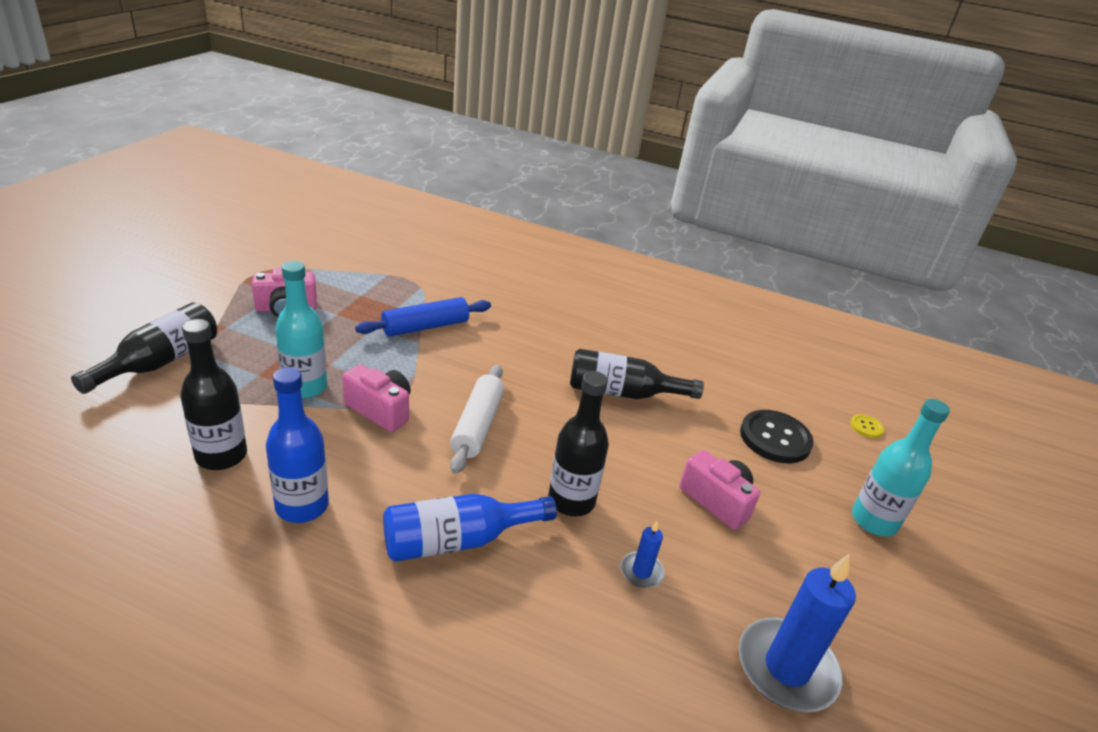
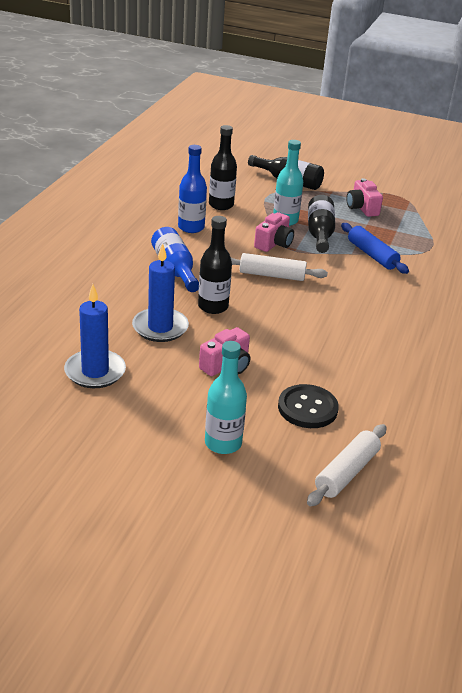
camera: 90 degrees right, 0 degrees up
black bottle [570,349,704,399] -> black bottle moved to [308,195,335,253]
blue candle [621,521,665,588] -> blue candle [132,243,189,342], size x2.08
yellow button [850,414,884,438] -> white rolling pin [307,424,387,506]

